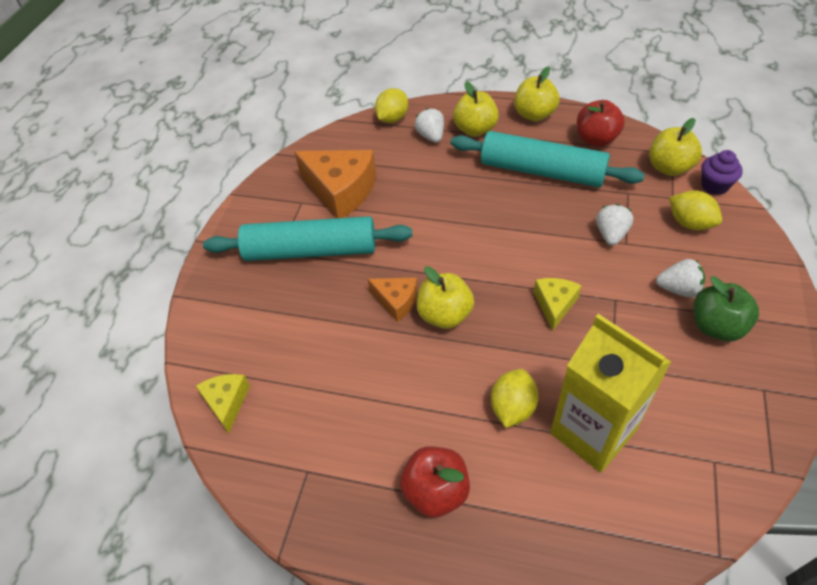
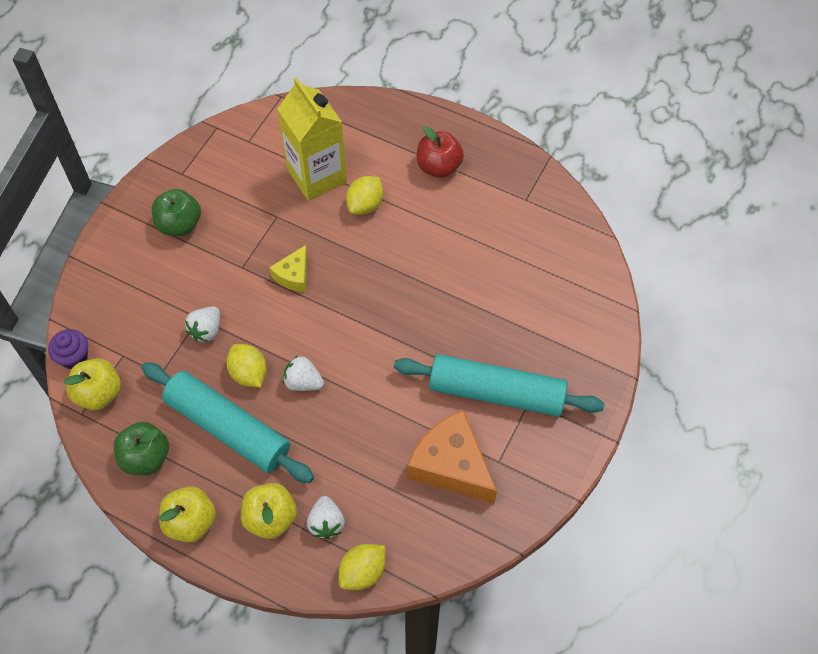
camera: 170 degrees left, 10 degrees up
yellow cheese [196,374,250,433] -> none
orange cheese [368,277,418,322] -> none
yellow apple [417,266,474,329] -> none
red apple [577,100,625,147] -> green apple [114,422,169,475]
white strawberry [656,259,705,298] -> white strawberry moved to [283,356,324,391]
yellow lemon [669,190,722,230] -> yellow lemon moved to [227,344,267,387]

